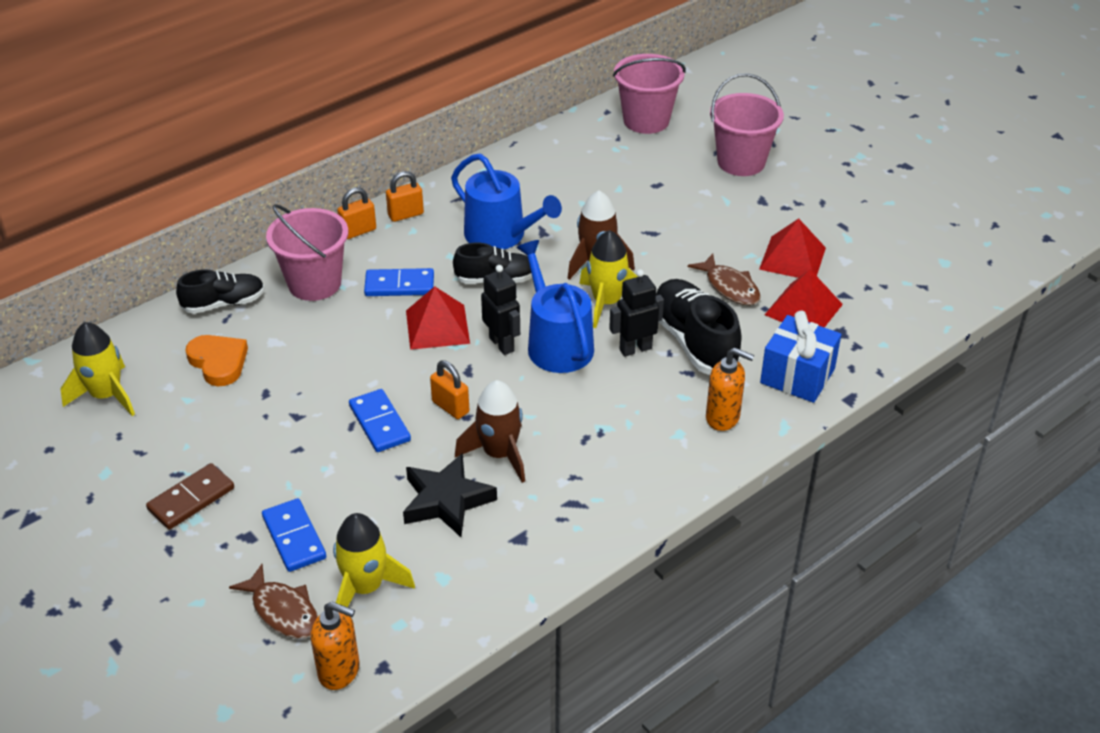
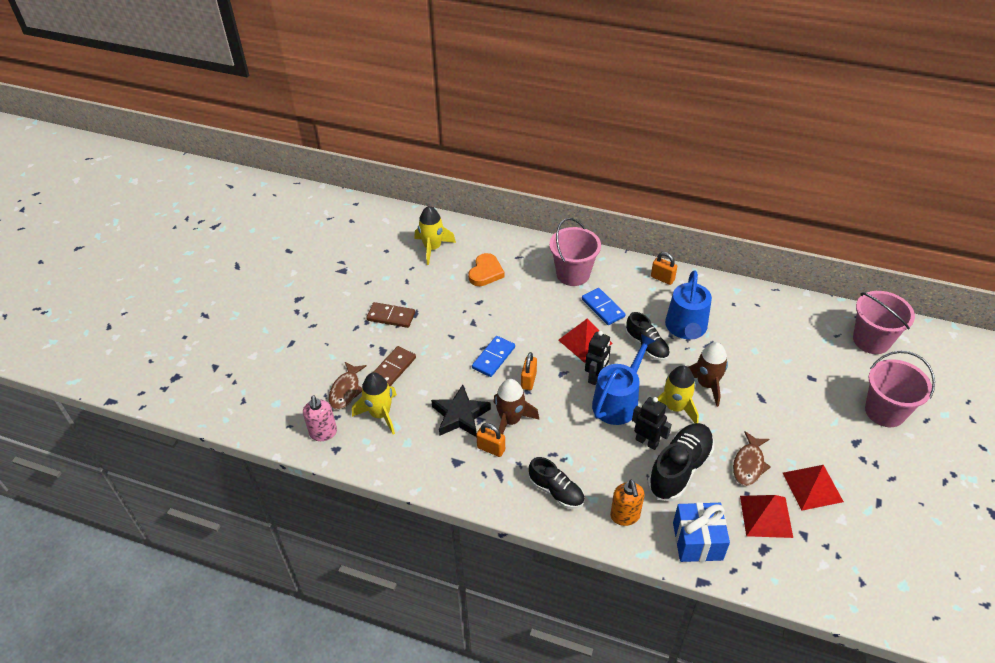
camera: 60 degrees right, 5 degrees up
black shoe [176,269,265,314] -> black shoe moved to [529,457,585,509]
blue domino [262,498,326,572] -> brown domino [373,346,416,386]
orange soap dispenser [310,601,360,690] -> pink soap dispenser [303,395,337,441]
orange padlock [337,187,376,239] -> orange padlock moved to [476,423,505,457]

